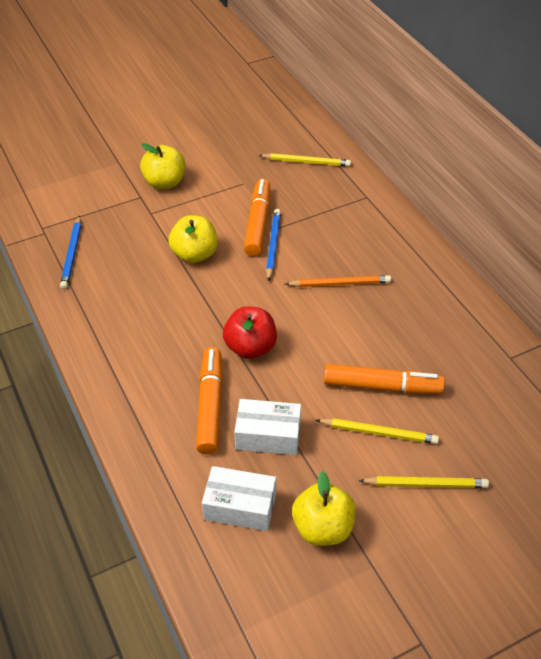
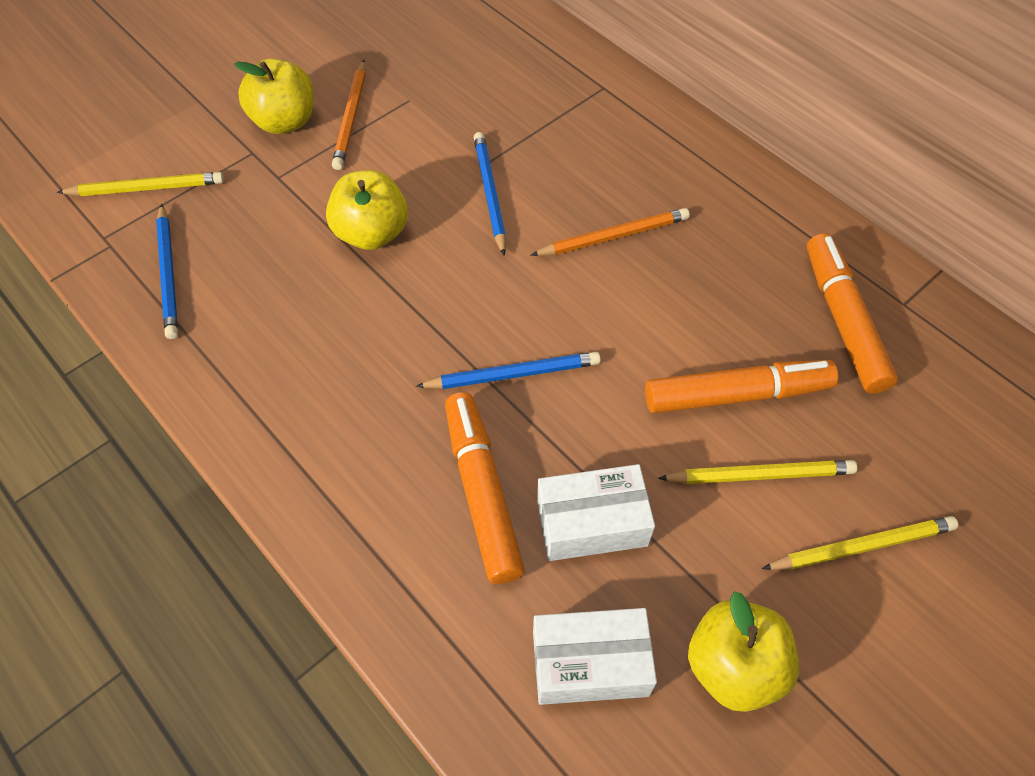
camera: 15 degrees left, 10 degrees up
red apple [223,306,277,359] -> blue pencil [416,352,601,389]
orange marker [244,179,270,256] -> orange marker moved to [807,234,898,393]
yellow pencil [258,153,351,167] -> yellow pencil moved to [57,172,224,196]
none -> orange pencil [332,60,366,170]

